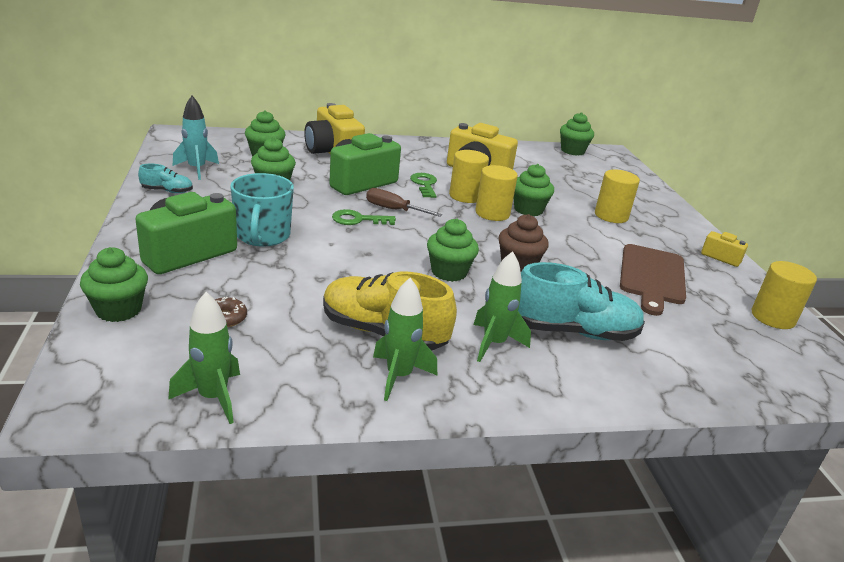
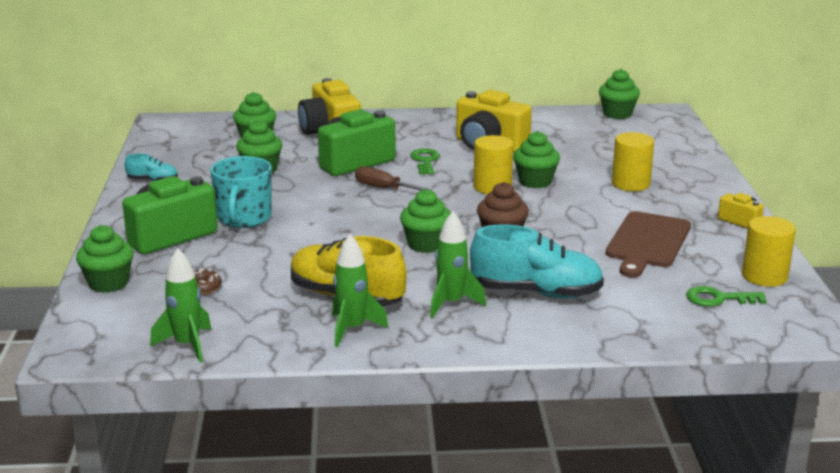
camera: 10 degrees right, 5 degrees down
turquoise rocket [172,96,219,180] -> none
green key [332,209,396,225] -> green key moved to [686,286,767,307]
yellow cylinder [449,150,489,203] -> none

